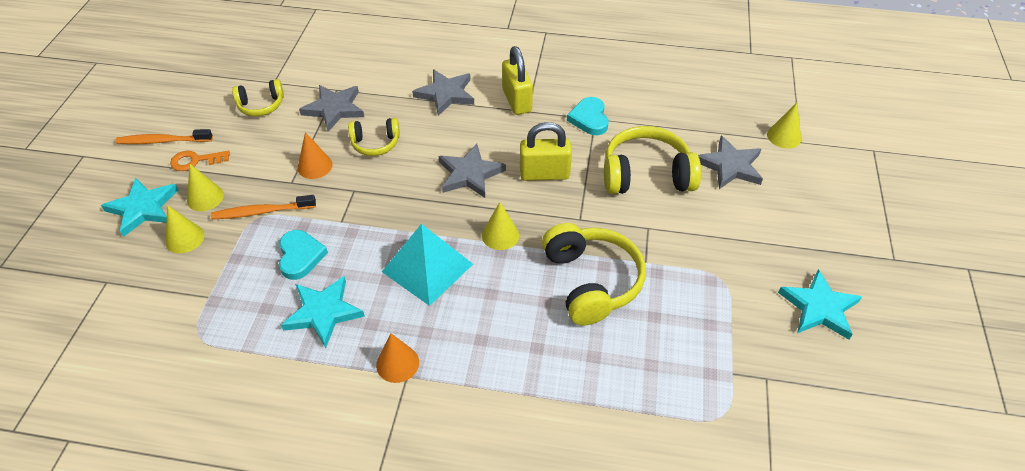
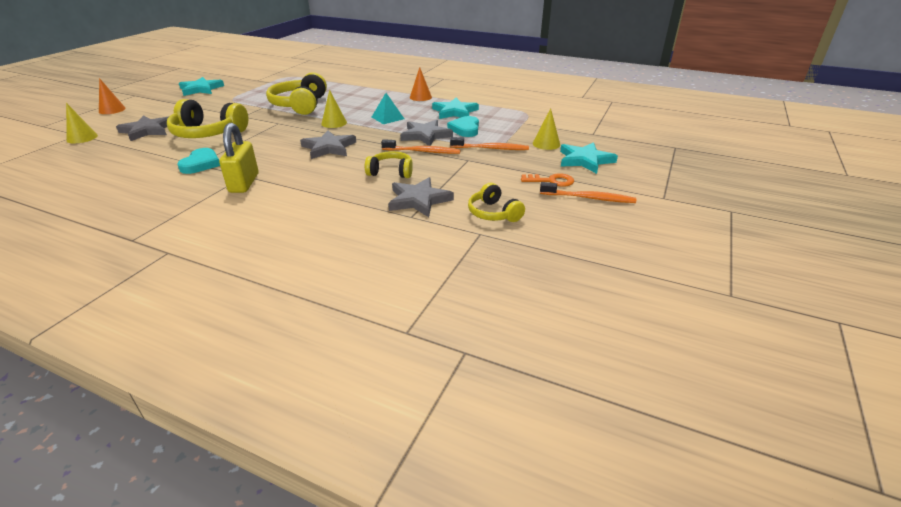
camera: 165 degrees left, 15 degrees down
yellow cone [187,164,224,211] -> none
yellow headphones [232,79,284,116] -> yellow headphones turned 120 degrees counterclockwise [468,183,525,222]
orange cone [297,132,333,179] -> orange cone moved to [99,78,126,114]
turquoise pyramid [382,224,473,306] -> turquoise pyramid [372,93,404,124], size x0.59
grey star [412,69,474,116] -> grey star moved to [400,120,453,146]
yellow padlock [520,122,572,181] -> none
none -> orange toothbrush [381,139,461,154]

